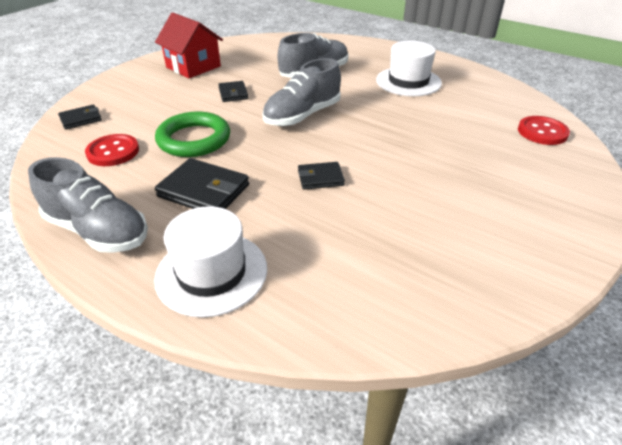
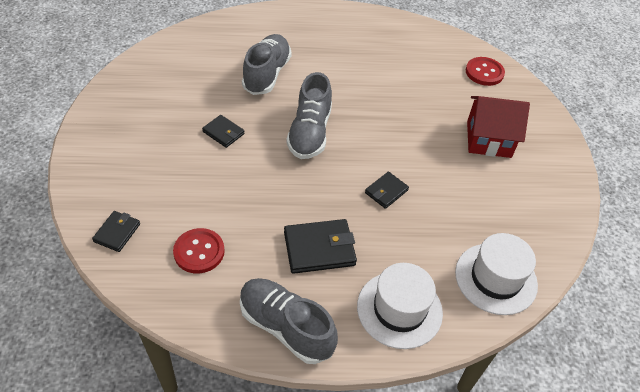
camera: 40 degrees left, 10 degrees up
grey shoe [28,157,148,253] -> grey shoe turned 135 degrees counterclockwise [240,278,338,364]
red house [155,13,223,78] -> red house moved to [467,96,530,158]
green ring [155,111,230,157] -> none
white hat [376,41,442,96] -> white hat moved to [455,233,538,315]

